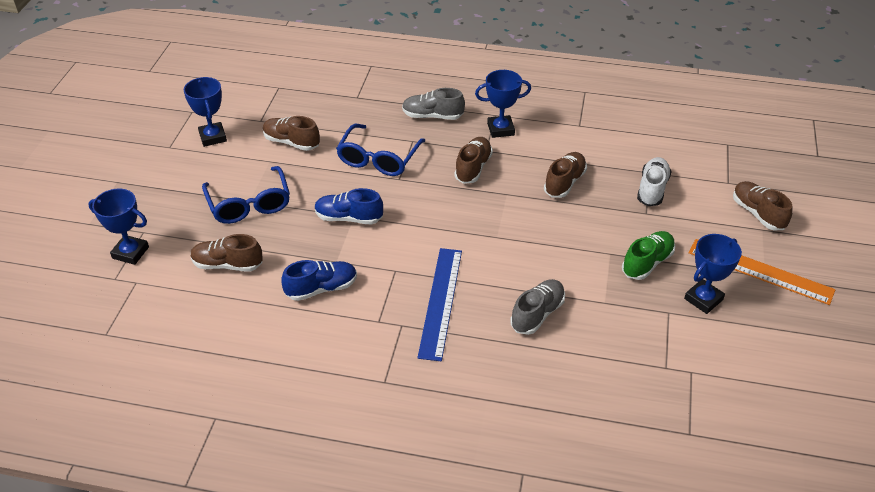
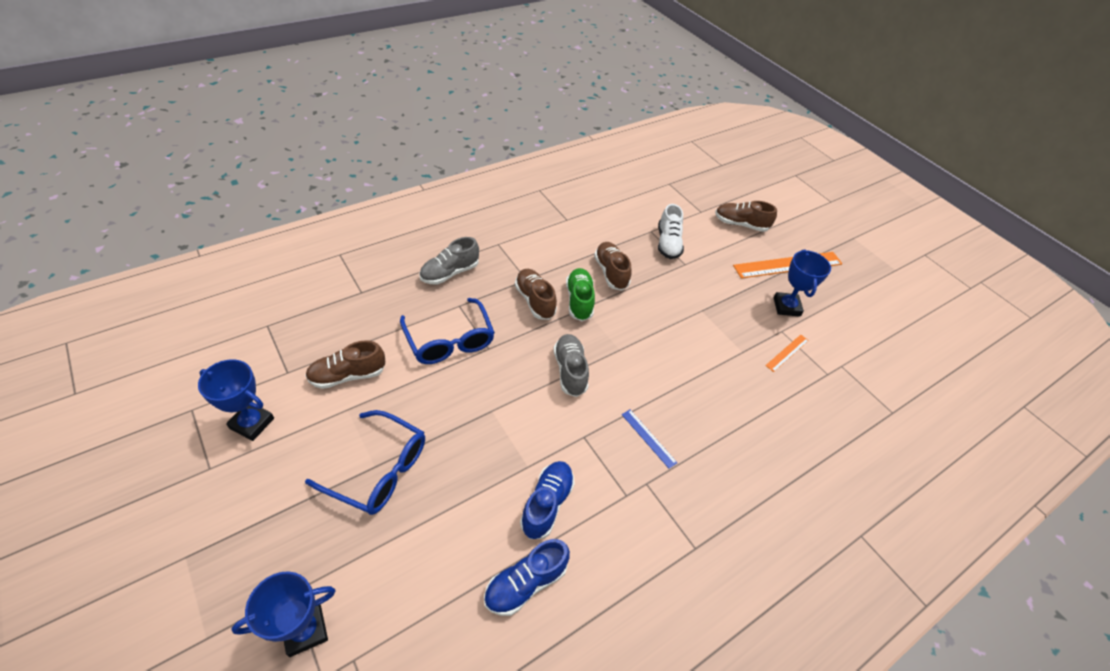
camera: 50 degrees left, 5 degrees up
brown shoe [191,234,263,272] -> none
blue shoe [315,188,383,225] -> blue shoe moved to [484,539,570,616]
blue ruler [417,248,462,361] -> blue ruler [622,410,678,469], size x0.48
blue trophy [475,70,531,138] -> none
grey shoe [510,279,565,335] -> grey shoe moved to [554,334,589,397]
green shoe [622,231,675,280] -> green shoe moved to [566,268,595,321]
white shoe [637,157,672,206] -> white shoe turned 150 degrees counterclockwise [658,204,684,259]
none -> orange ruler [765,335,809,372]

